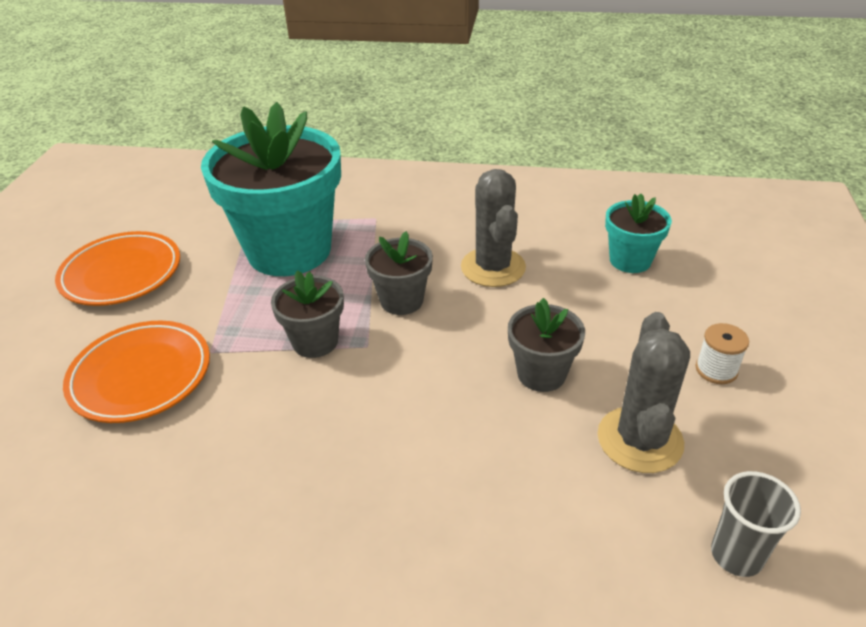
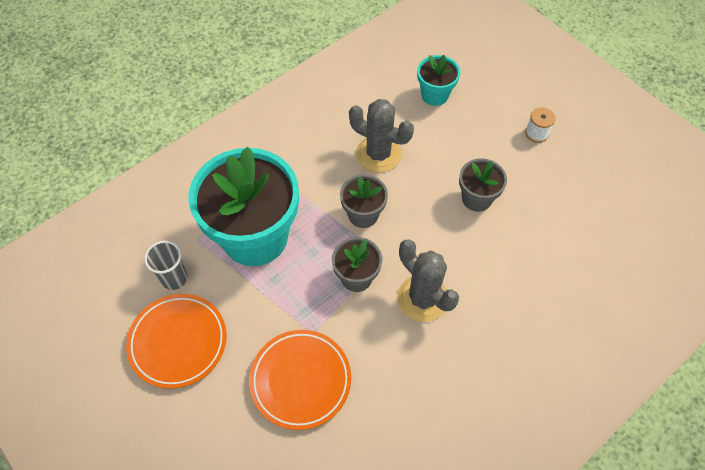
camera: 50 degrees left, 20 degrees up
grey cactus [597,312,690,473] -> grey cactus moved to [397,239,459,322]
grey cup [711,471,801,577] -> grey cup moved to [144,241,187,290]

